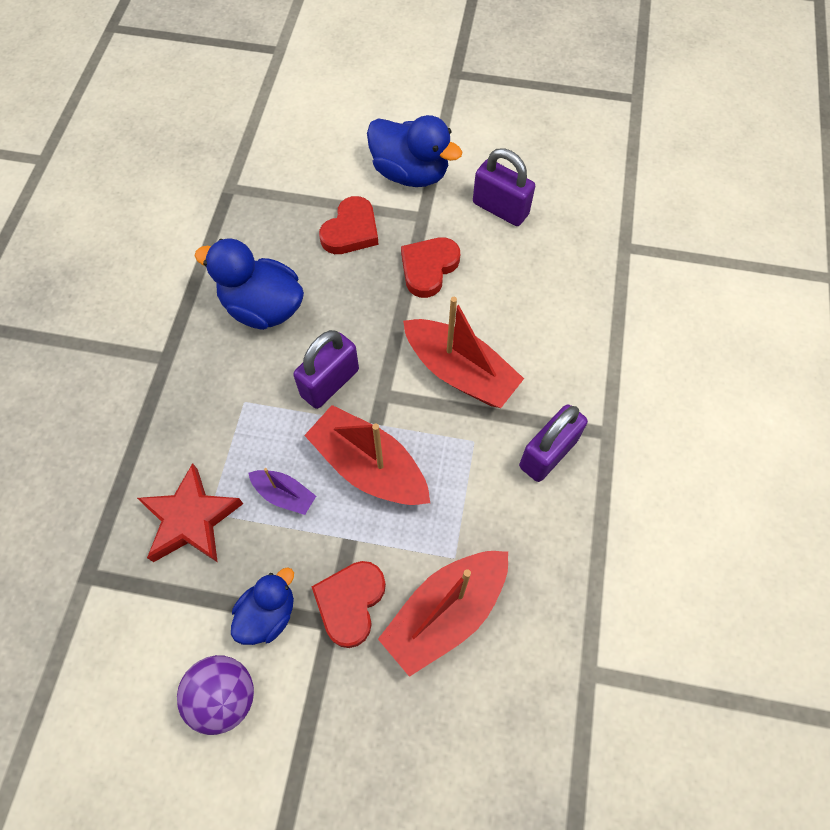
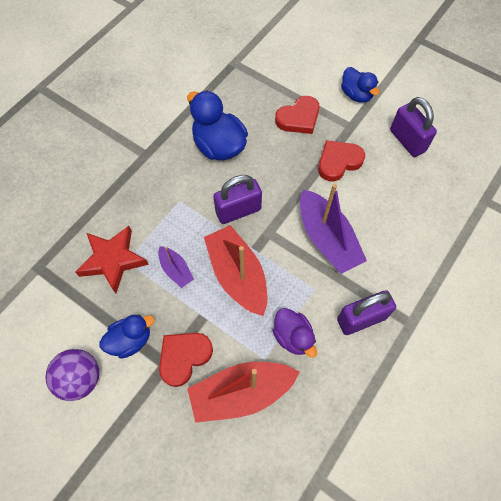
camera: 25 degrees right, 0 degrees up
blue duck [367,115,462,187] -> blue duck [341,67,379,103], size x0.63
red boat [403,297,524,408] -> purple boat [300,184,367,274]
none -> purple duck [272,308,317,358]

